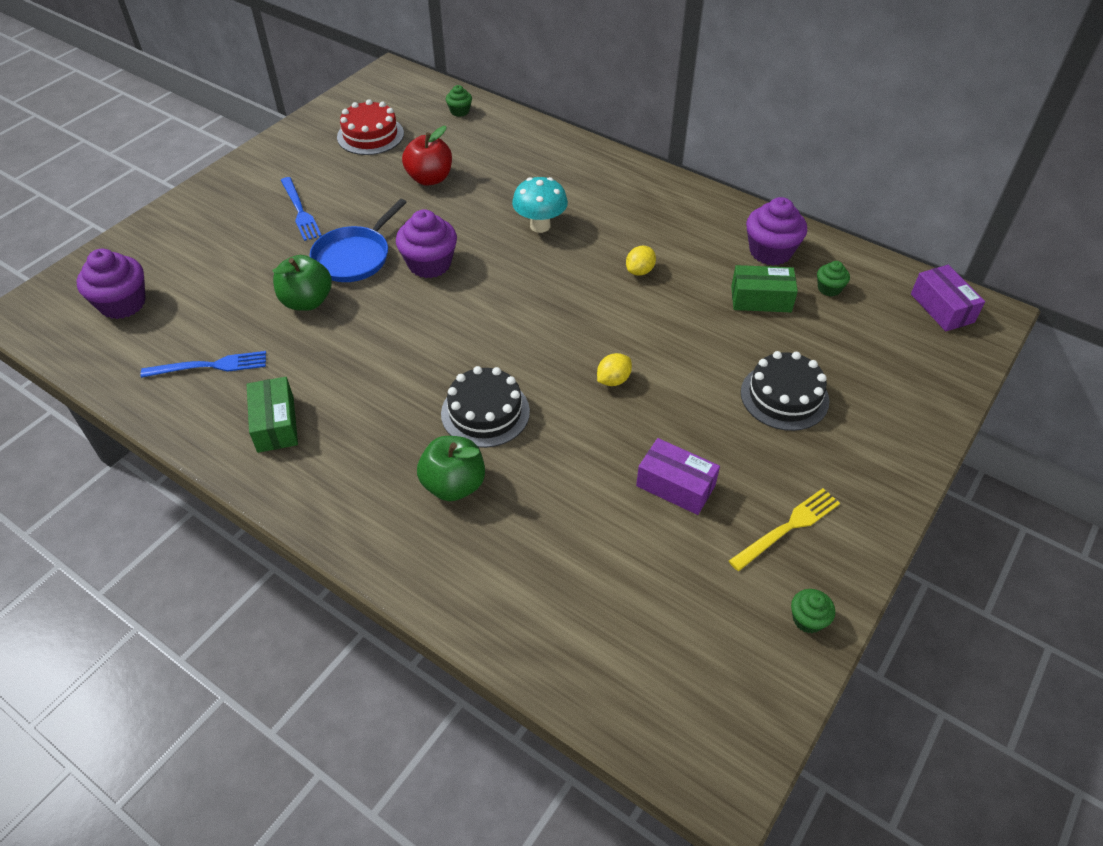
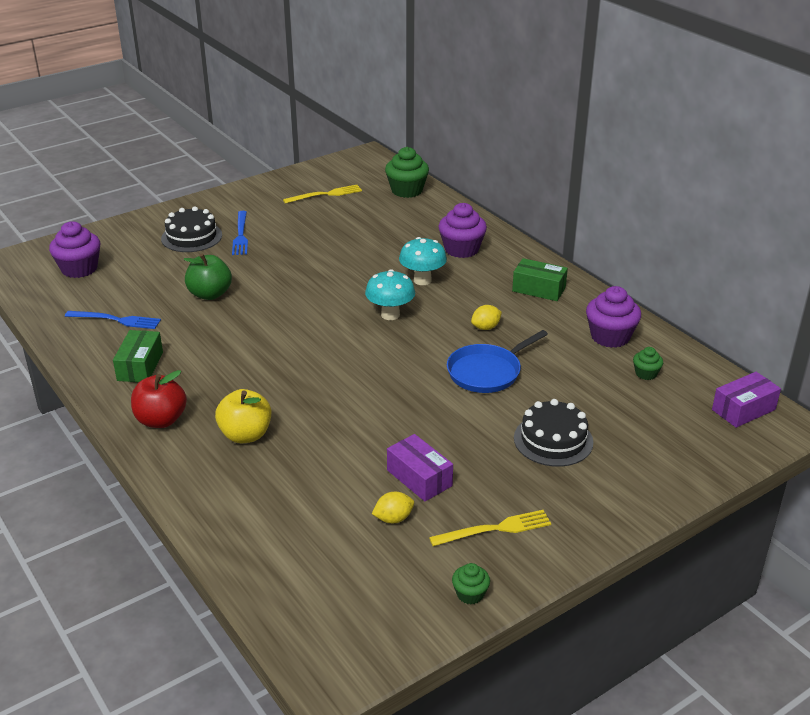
camera: 20 degrees right, 15 degrees down
blue pan [310,199,407,282] -> blue pan moved to [447,330,548,393]
red cake [337,99,404,155] -> yellow fork [283,185,362,204]
purple cupcake [396,209,457,278] -> purple cupcake moved to [438,203,487,258]
red apple [402,126,452,186] -> red apple moved to [131,370,187,428]
green apple [417,436,485,501] -> yellow apple [215,389,271,443]
black cake [441,366,530,448] -> black cake moved to [161,206,222,252]
green cupcake [446,85,472,117] -> green cupcake [385,147,429,198], size x1.91
yellow lemon [597,353,632,386] -> yellow lemon moved to [372,492,414,523]
green box [731,265,798,312] -> green box moved to [512,258,568,301]
purple box [911,265,985,331] -> purple box turned 60 degrees clockwise [712,372,781,428]
none -> turquoise mushroom [365,269,415,320]

